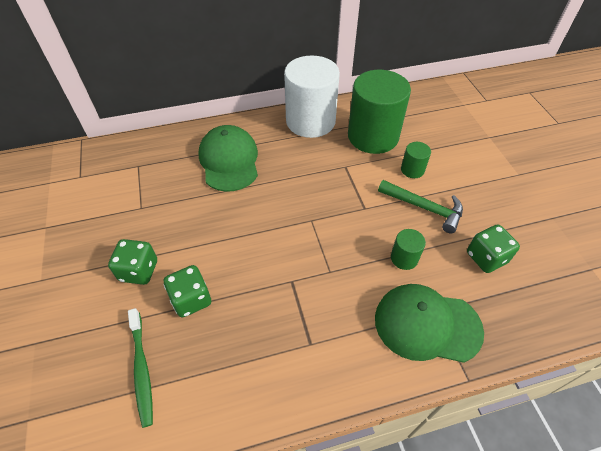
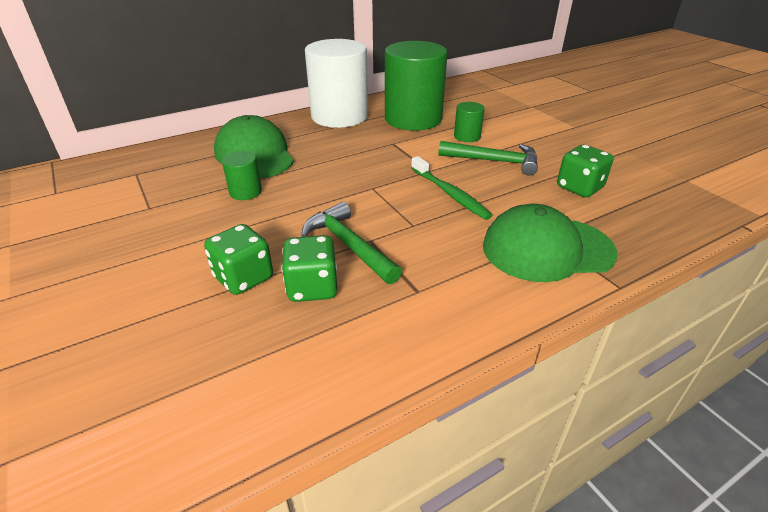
camera: 15 degrees left, 15 degrees down
green dice [108,239,157,285] -> green dice moved to [281,235,338,302]
green toothbrush [128,308,153,428] -> green toothbrush moved to [411,156,492,220]
green cylinder [391,229,426,270] -> green cylinder moved to [222,151,262,200]
none -> green hammer [301,202,402,284]

